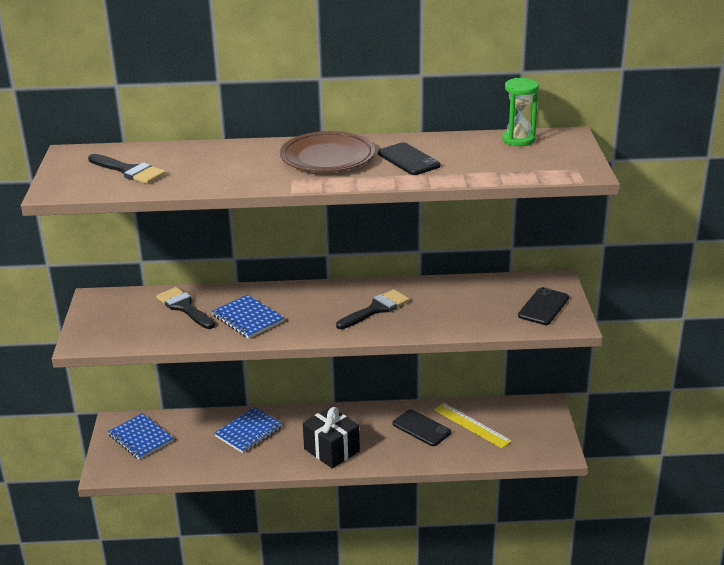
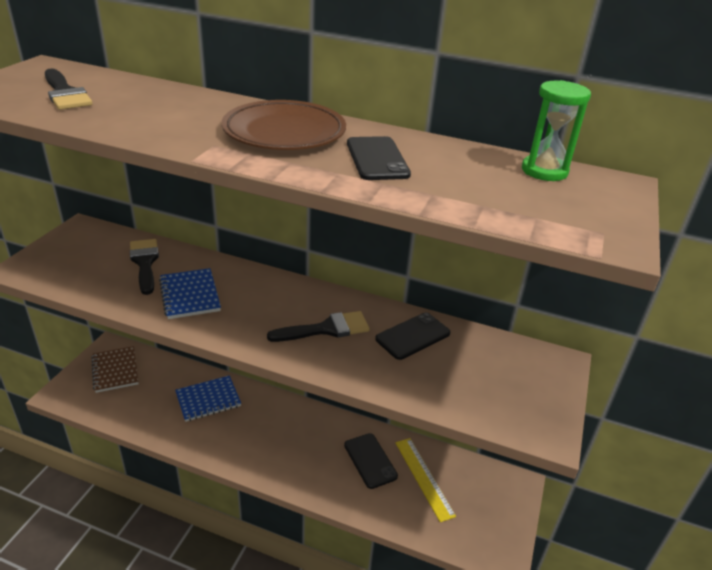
camera: 20 degrees right, 5 degrees up
blue notebook [108,413,174,460] -> brown notebook [91,346,139,393]
black gift [303,407,360,469] -> none
black phone [518,287,569,325] -> black phone moved to [375,313,450,360]

